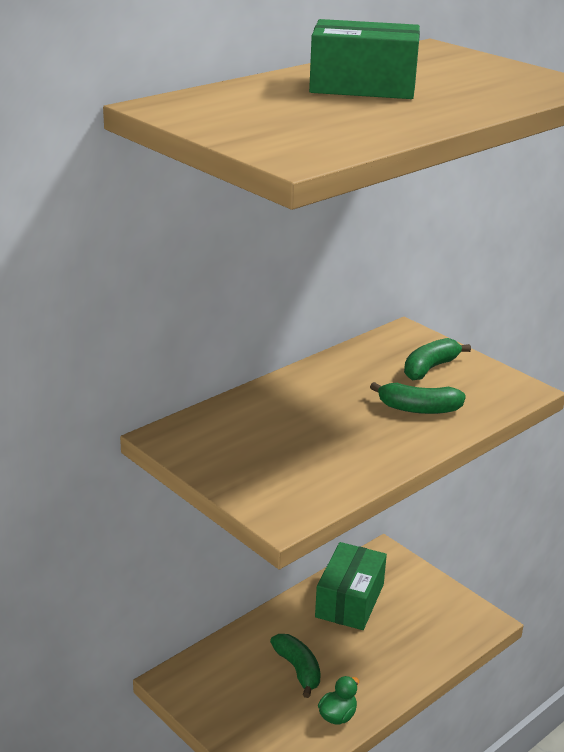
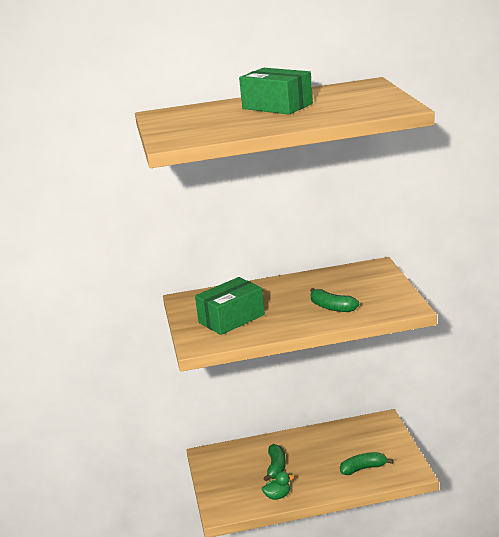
camera: 35 degrees right, 5 degrees down
green box [315,542,387,630] -> green box moved to [195,277,265,335]
green banana [404,338,471,380] -> green banana moved to [340,452,394,475]

